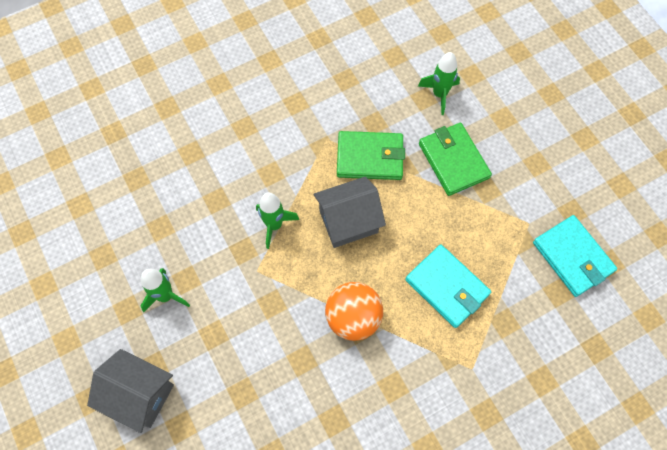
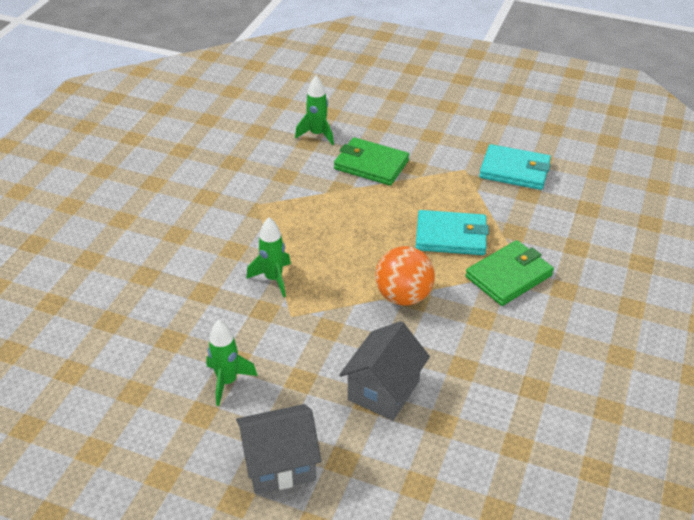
camera: 40 degrees left, 25 degrees down
grey house [314,177,386,248] -> grey house moved to [339,321,430,421]
green wallet [337,131,405,180] -> green wallet moved to [466,240,554,306]

